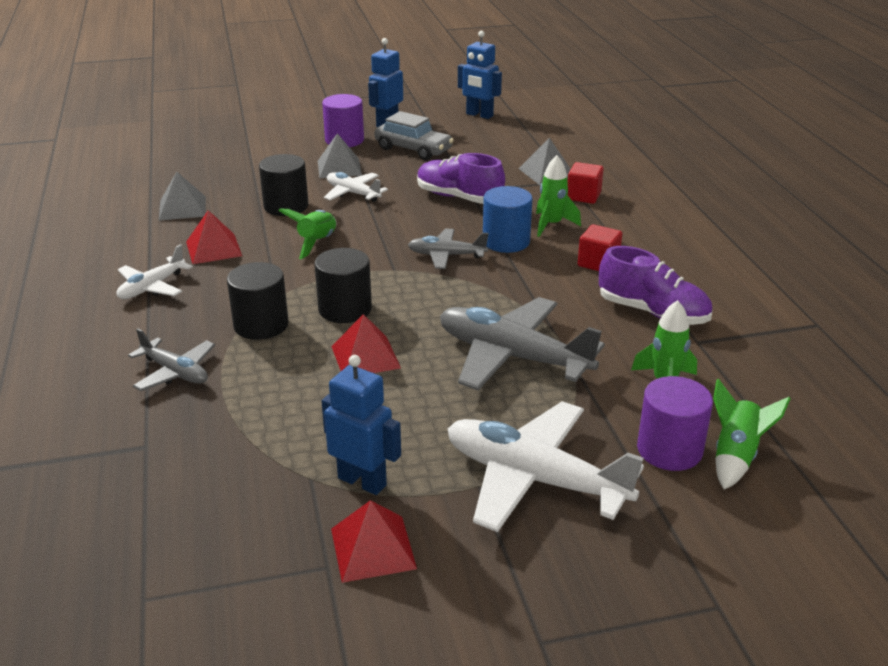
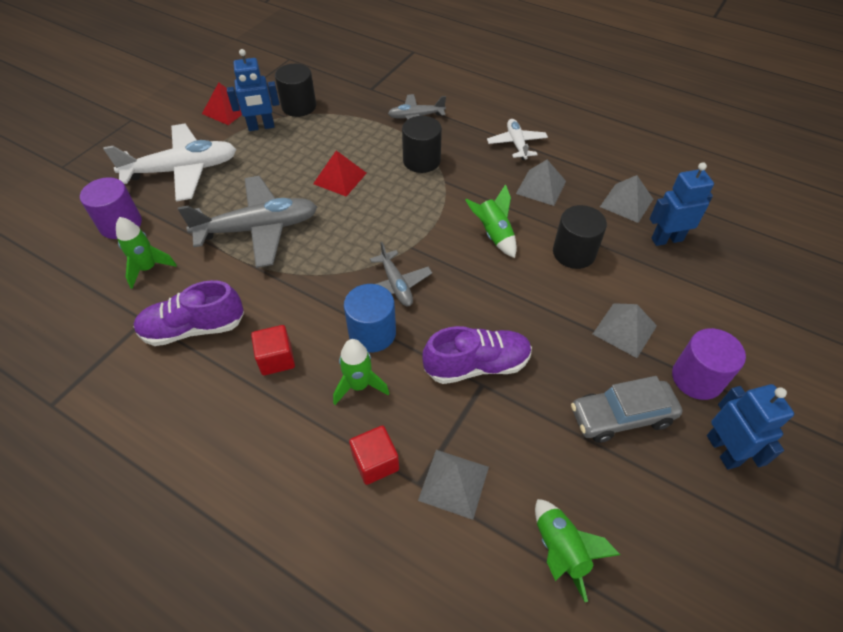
camera: 135 degrees right, 20 degrees up
red pyramid [186,210,242,264] -> grey pyramid [516,160,566,206]
black cylinder [314,248,372,323] -> black cylinder moved to [275,64,316,117]
white plane [324,172,388,202] -> none
grey plane [408,228,488,269] -> grey plane turned 105 degrees clockwise [370,242,432,306]
blue robot [458,31,502,119] -> blue robot moved to [650,162,714,246]
green rocket [713,378,791,489] -> green rocket moved to [535,499,620,602]

